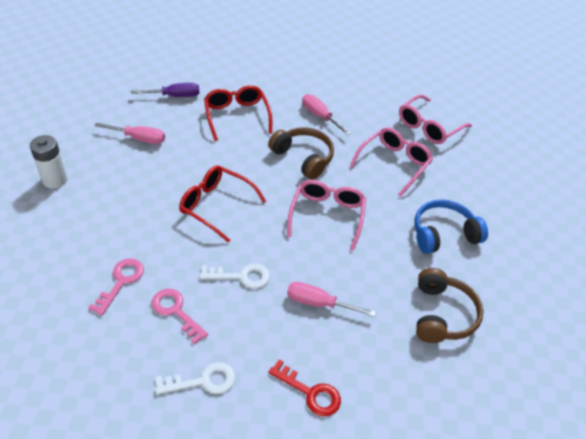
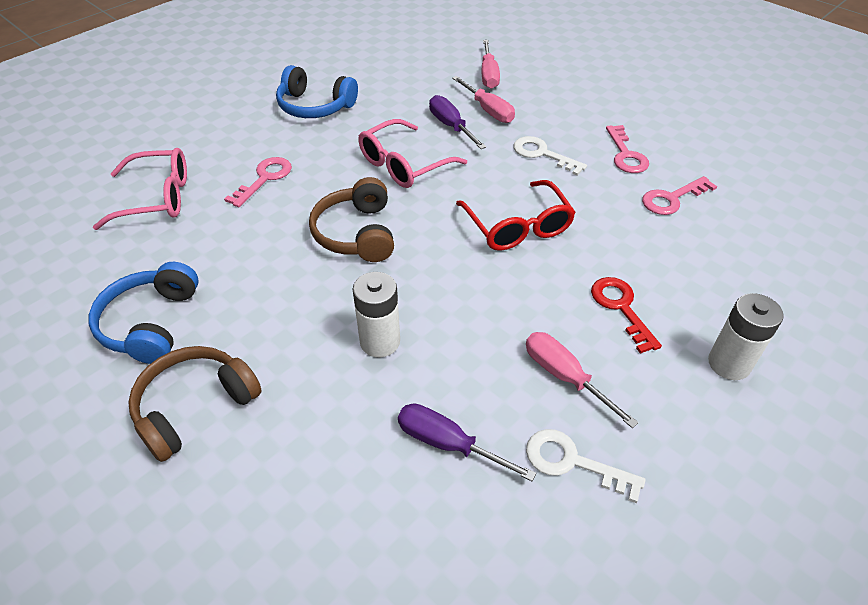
camera: 140 degrees left, 0 degrees up
white key [155,362,235,395] -> white key moved to [526,429,646,503]
red glasses [204,85,272,141] -> white battery [353,272,400,357]
red key [268,359,341,417] -> red key moved to [591,277,662,354]
pink screwdriver [302,94,351,135] -> pink screwdriver moved to [482,40,500,89]
pink glasses [350,127,433,197] -> pink key [224,157,292,207]
brown headphones [416,268,484,343] -> brown headphones moved to [128,346,262,462]
none -> blue headphones [89,262,199,364]
none -> purple screwdriver [429,95,486,149]

